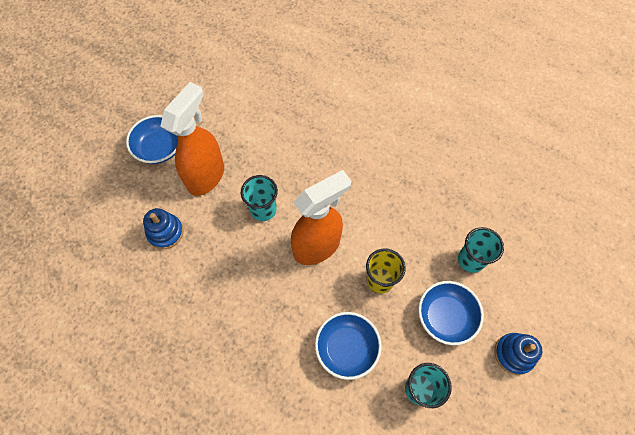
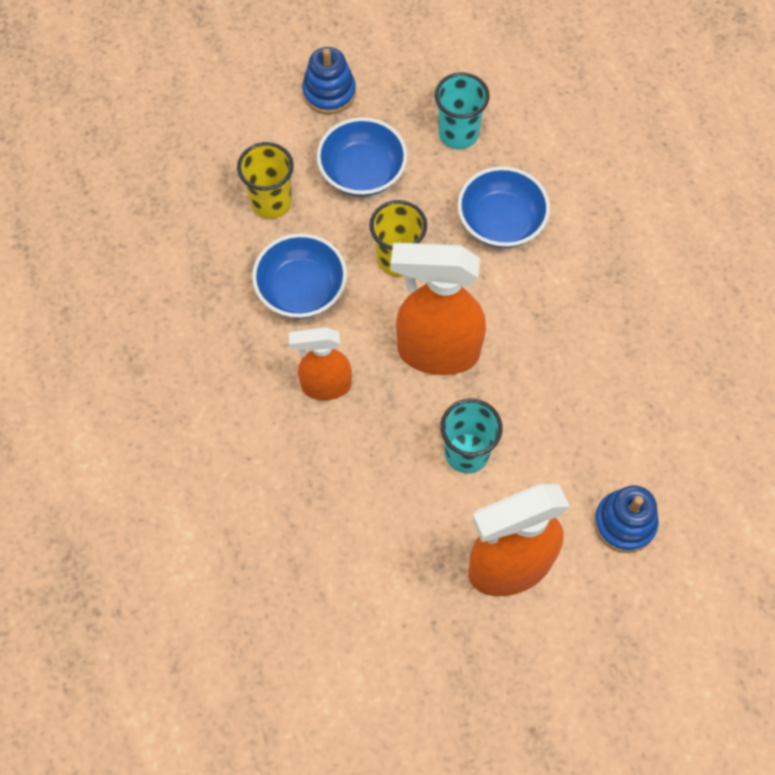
camera: 140 degrees left, 0 degrees up
blue bowl [126,115,178,164] -> blue bowl moved to [252,233,347,318]
turquoise cup [458,227,504,273] -> yellow cup [237,142,294,219]
none -> orange spray bottle [289,327,352,400]

